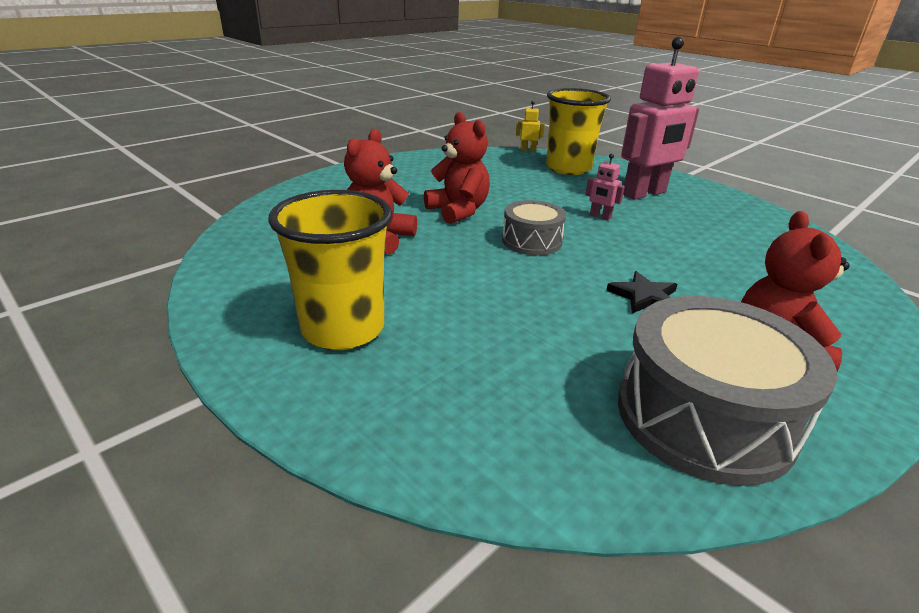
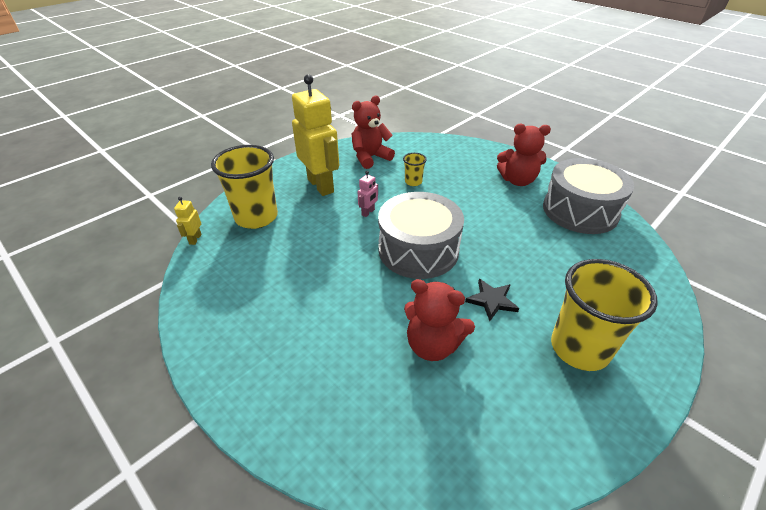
camera: 90 degrees left, 10 degrees up
red teddy bear [424,112,490,224] -> red teddy bear moved to [351,96,395,169]
grey drum [502,200,566,255] -> grey drum [378,192,464,279], size x1.78
black star [606,271,677,313] -> black star moved to [465,279,519,321]
pink robot [621,37,699,200] -> yellow robot [292,74,339,196]
none -> yellow cup [403,153,427,186]

